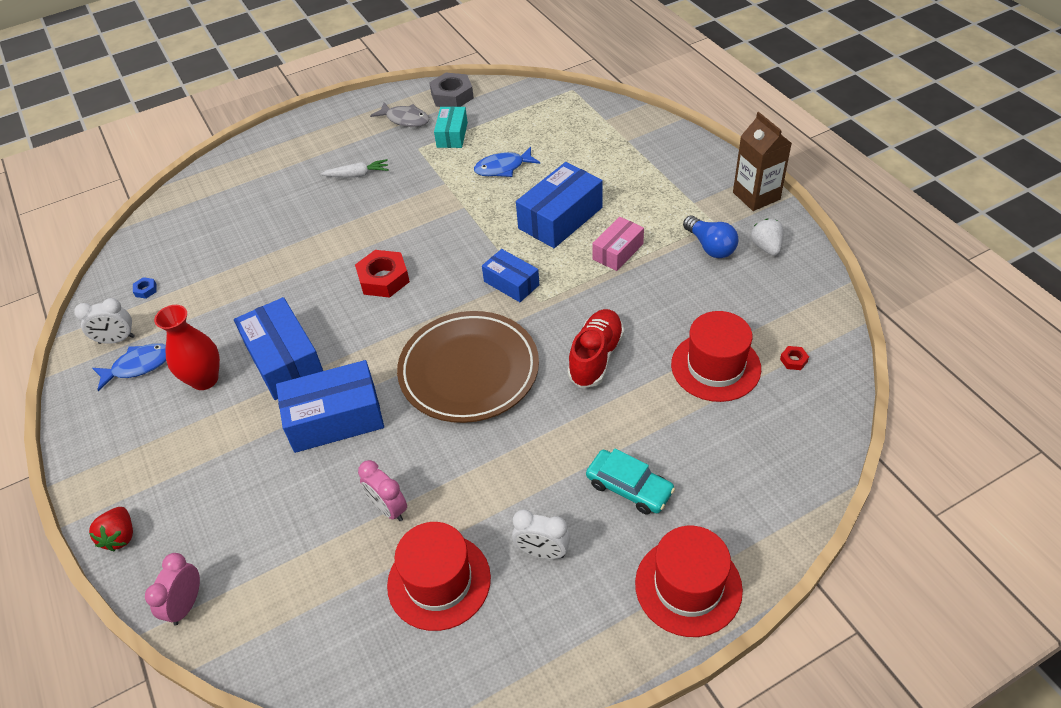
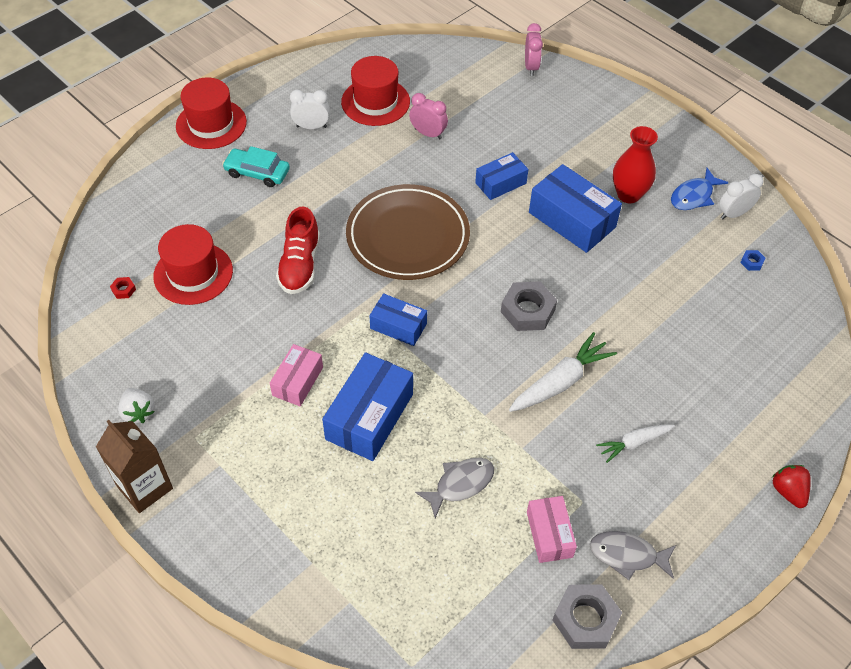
camera: 160 degrees right, 5 degrees up
red strawberry [89,507,133,551] -> red strawberry moved to [772,465,811,508]
blue box [276,360,384,453] -> blue box [475,152,528,200], size x0.60
red nut [355,250,410,298] -> grey nut [501,282,557,331]
turquoise box [434,107,468,148] -> pink box [527,496,577,563]
blue fish [474,147,540,177] -> grey fish [415,458,494,518]
blue light bulb [683,216,739,258] -> none
none -> white carrot [509,332,617,412]

